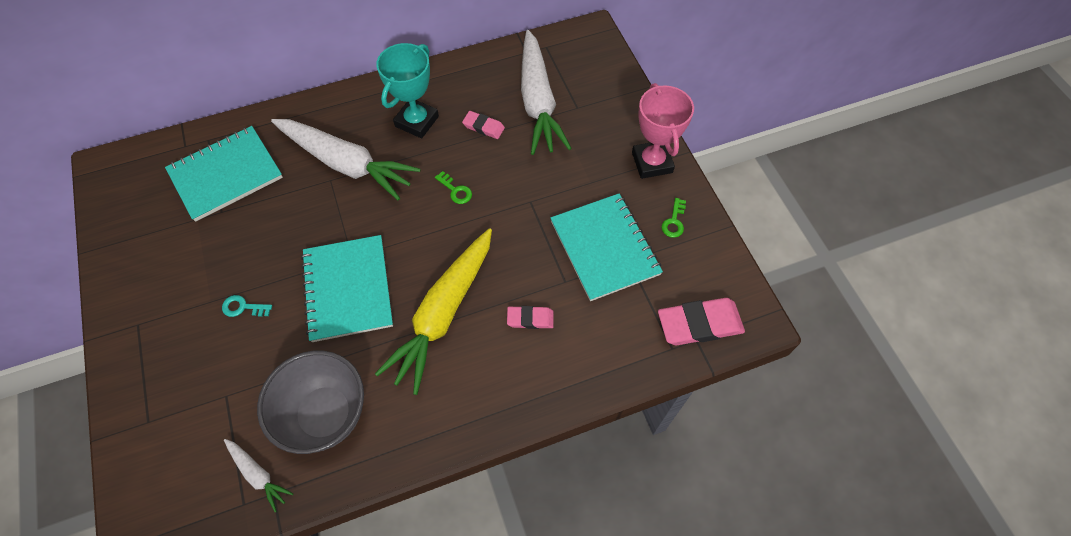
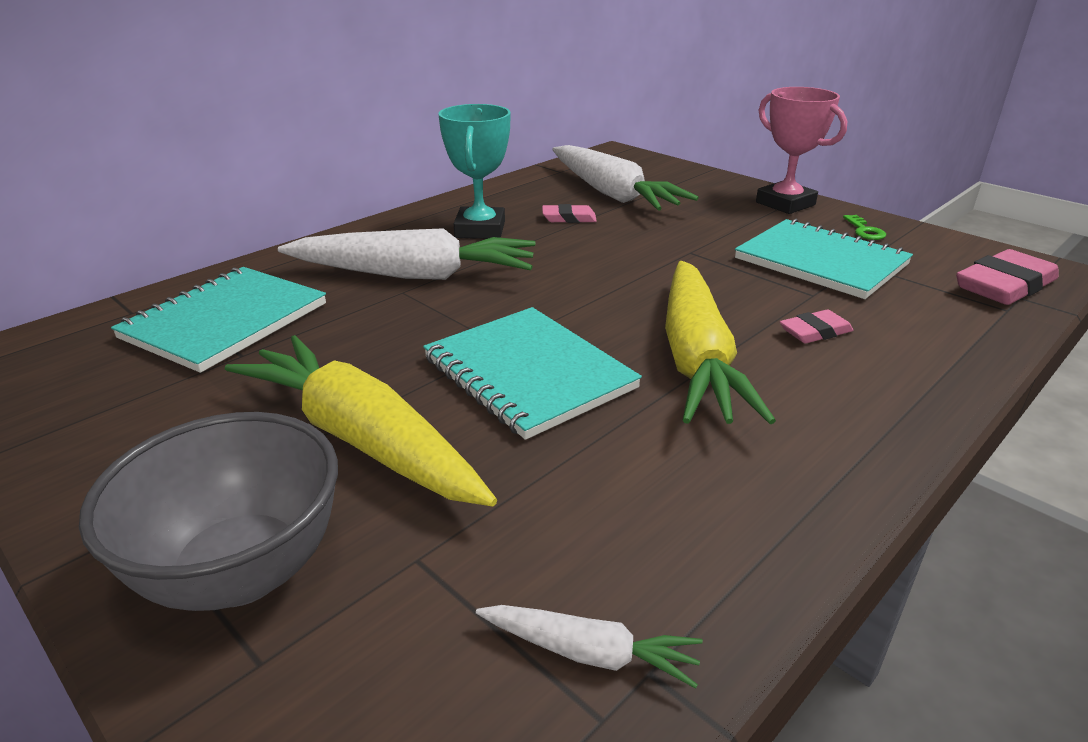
camera: 25 degrees left, 30 degrees down
turquoise key [222,295,272,317] -> yellow carrot [225,335,497,506]
grey bowl [257,351,364,454] -> grey bowl moved to [79,412,338,611]
green key [435,171,472,204] -> none

